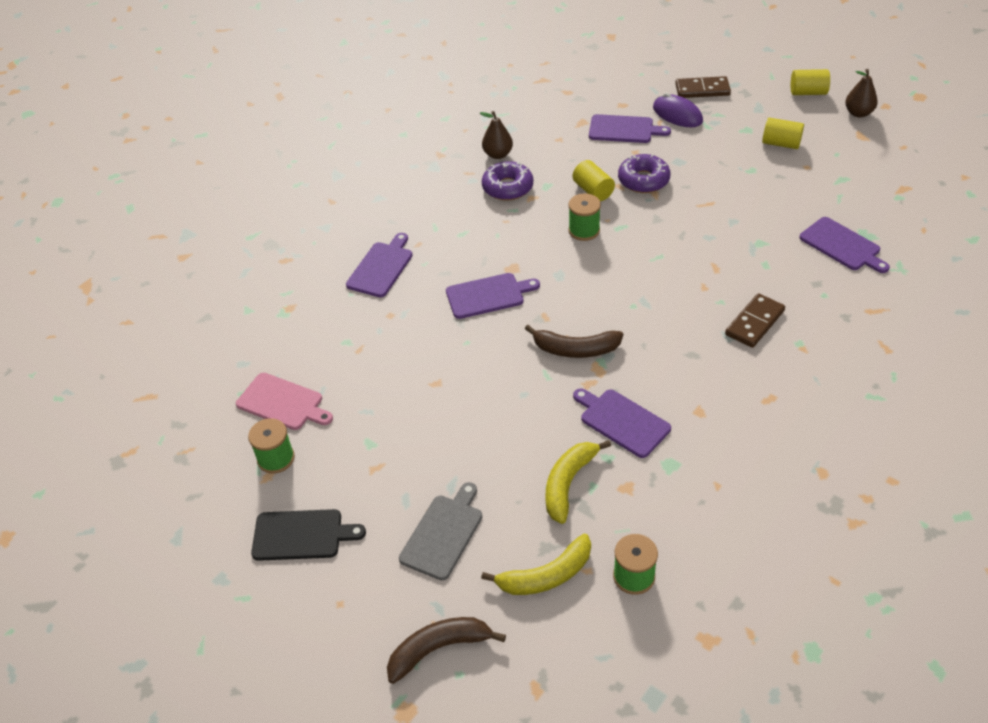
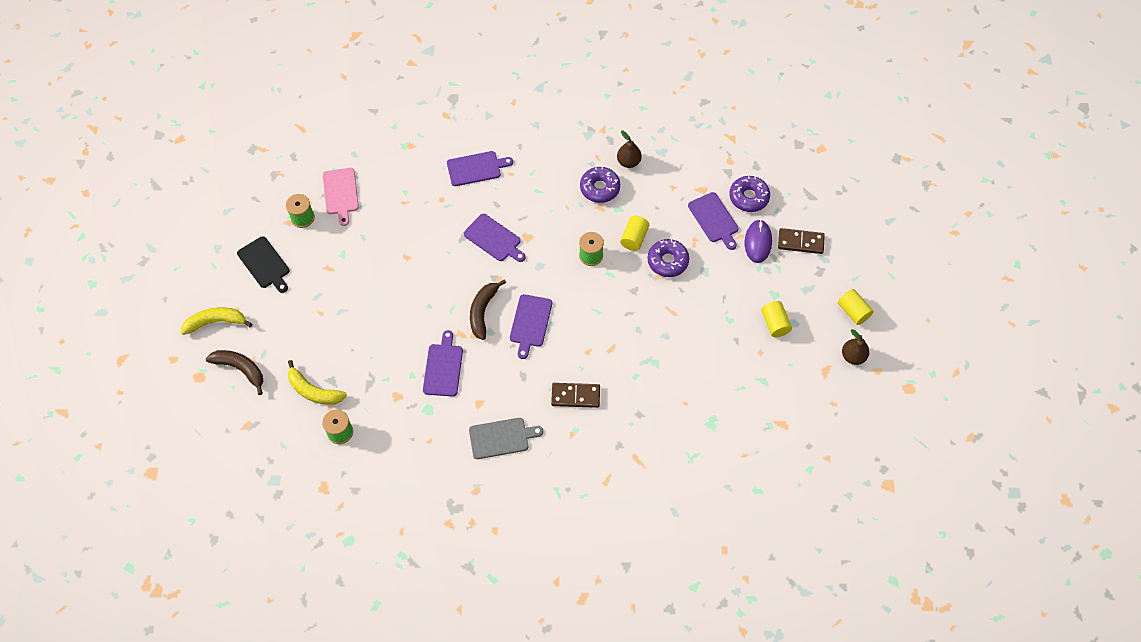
camera: 50 degrees right, 15 degrees up
grey cutting board [399,482,482,580] -> grey cutting board moved to [469,418,543,459]
brown banana [525,325,623,358] -> brown banana turned 45 degrees clockwise [470,280,506,340]
yellow banana [545,440,611,524] -> yellow banana moved to [181,307,252,335]
brown domino [675,76,731,98] -> brown domino turned 45 degrees counterclockwise [778,228,825,254]
purple cutting board [799,217,890,273] -> purple cutting board moved to [510,294,552,359]
none -> purple donut [729,176,770,212]

